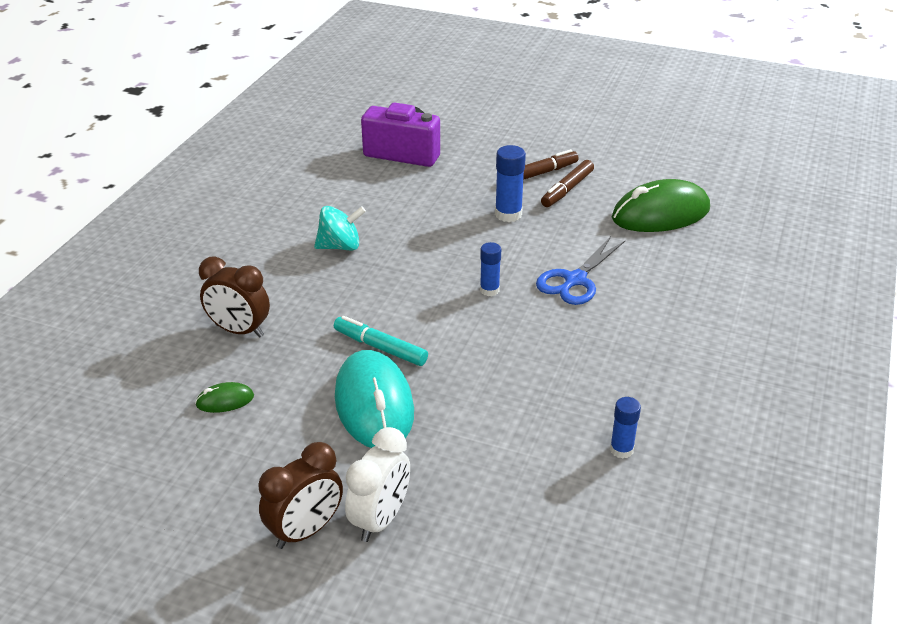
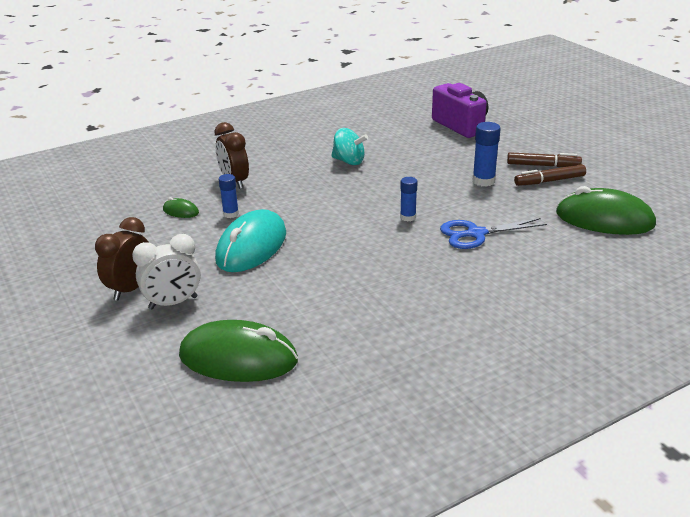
camera: 40 degrees right, 5 degrees down
brown clock [258,442,343,549] -> brown clock turned 120 degrees clockwise [95,217,149,301]
turquoise marker [334,316,428,366] -> none
blue glue stick [610,397,641,459] -> blue glue stick moved to [219,174,239,218]
none -> green mouse [179,320,298,382]

